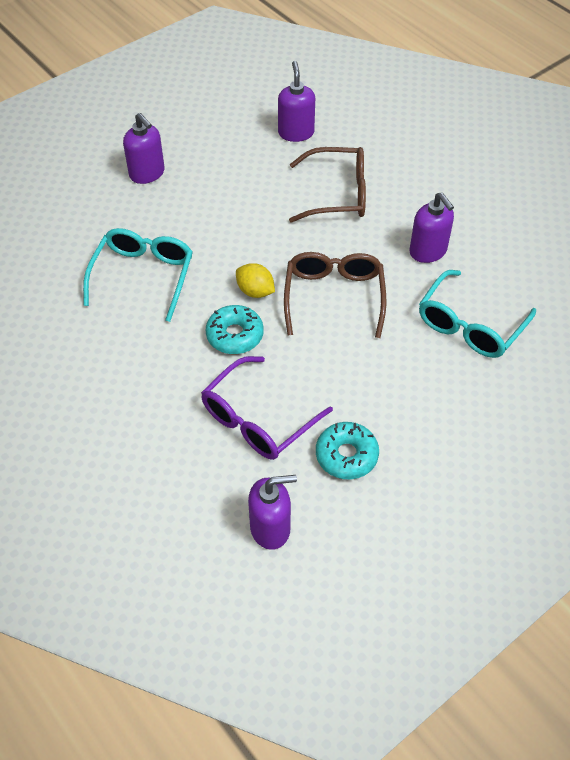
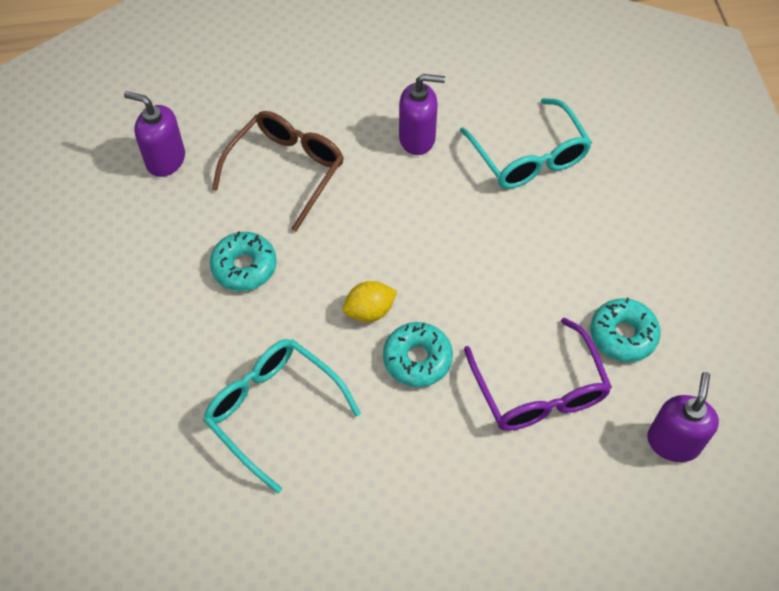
camera: 60 degrees left, 5 degrees up
purple soap dispenser [123,113,165,184] -> none
brown glasses [284,252,386,338] -> none
none -> turquoise donut [210,231,277,291]

